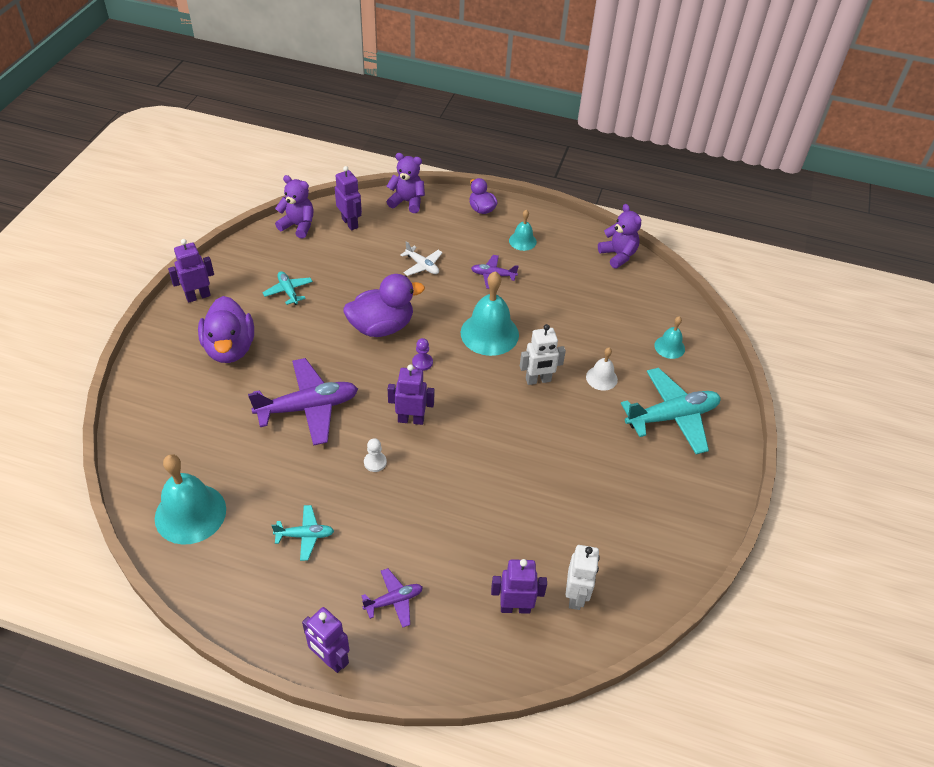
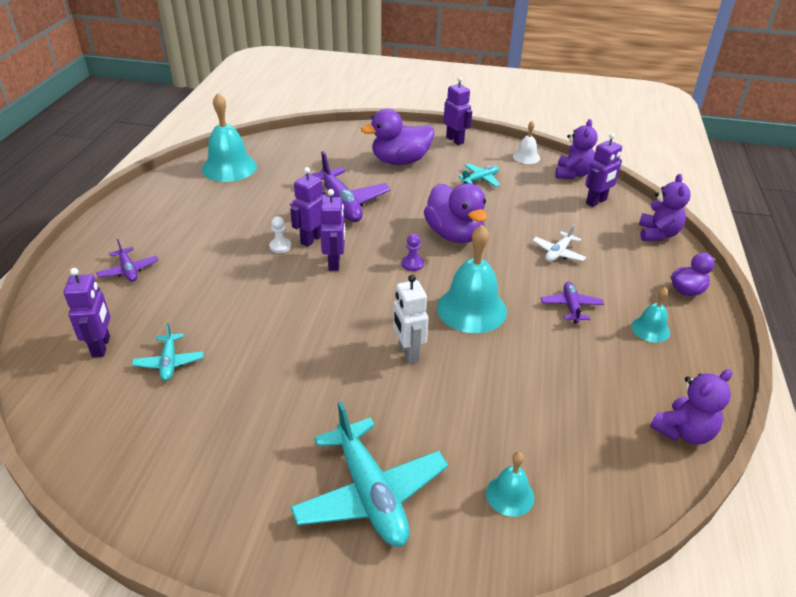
camera: 85 degrees right, 10 degrees down
turquoise plane [271,505,334,561] -> turquoise plane moved to [132,323,204,381]
purple robot [302,607,349,673] -> purple robot moved to [290,167,326,247]
white robot [565,545,600,610] -> none
white bell [586,348,618,391] -> white bell moved to [513,121,540,164]

